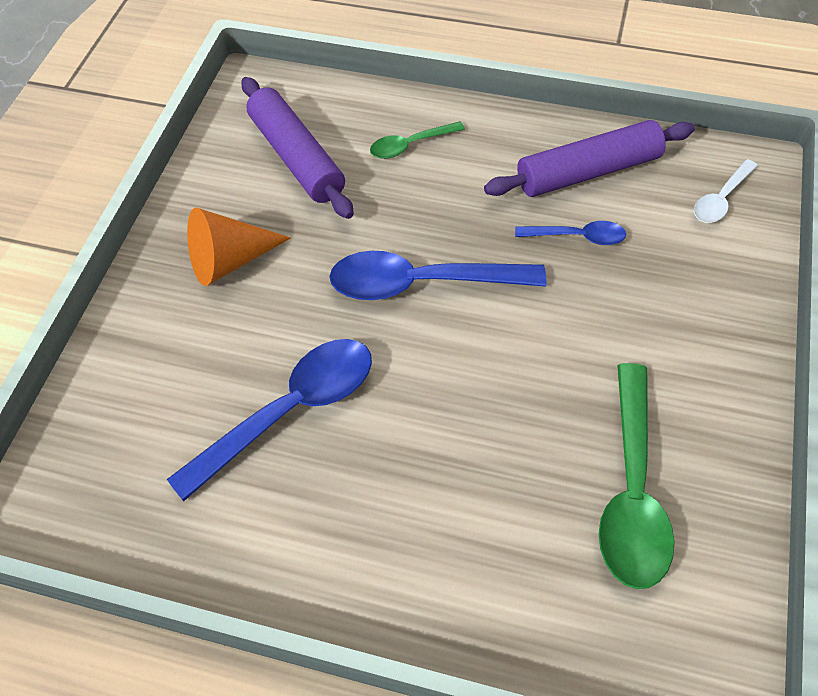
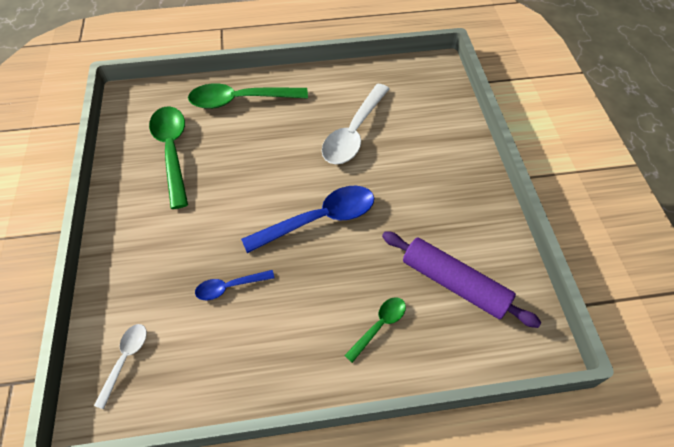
camera: 155 degrees right, 0 degrees up
blue spoon [167,339,372,501] -> white spoon [322,84,389,164]
orange cone [187,208,291,286] -> none
purple rolling pin [484,120,695,197] -> none
none -> green spoon [188,83,308,109]

